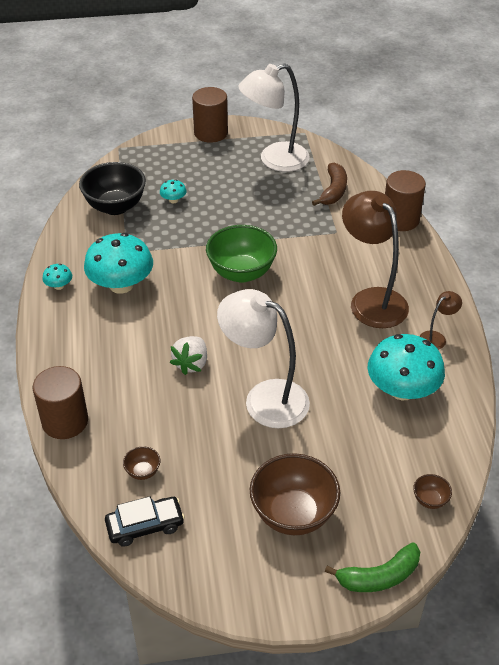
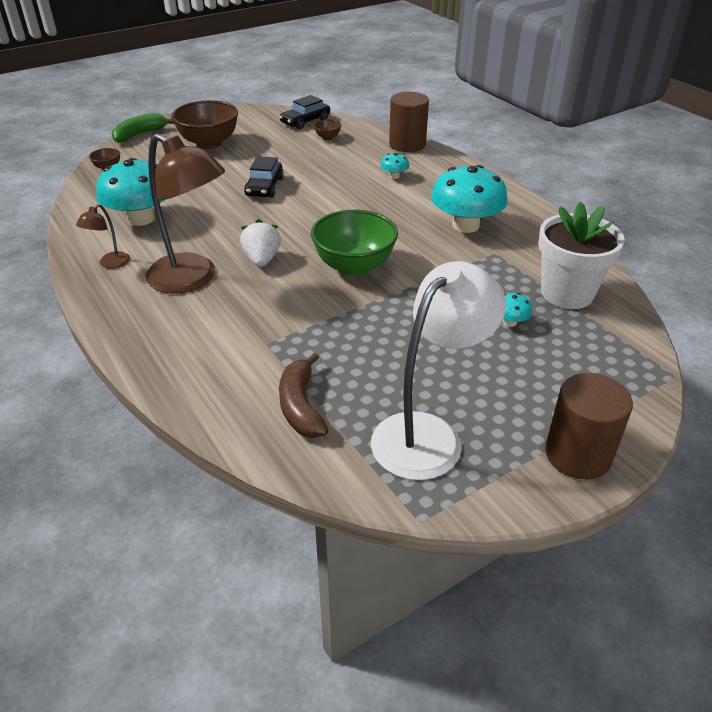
camera: 155 degrees right, 5 degrees down
turquoise mushroom [42,264,72,290] -> turquoise mushroom moved to [380,153,410,179]
black bowl [79,162,146,215] -> white flower pot [538,202,625,309]
white strawberry [170,336,207,375] -> white strawberry moved to [240,219,281,267]
white lamp [217,289,310,428] -> black car [244,156,284,197]
brown cylinder [385,170,426,231] -> none

